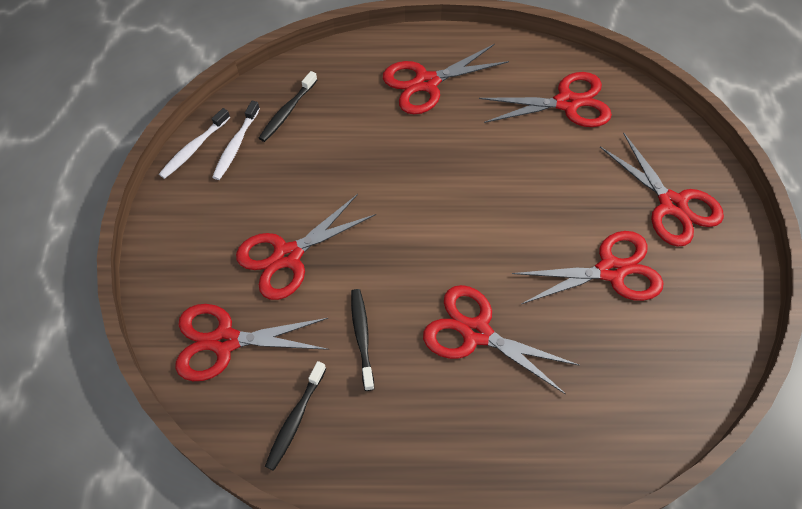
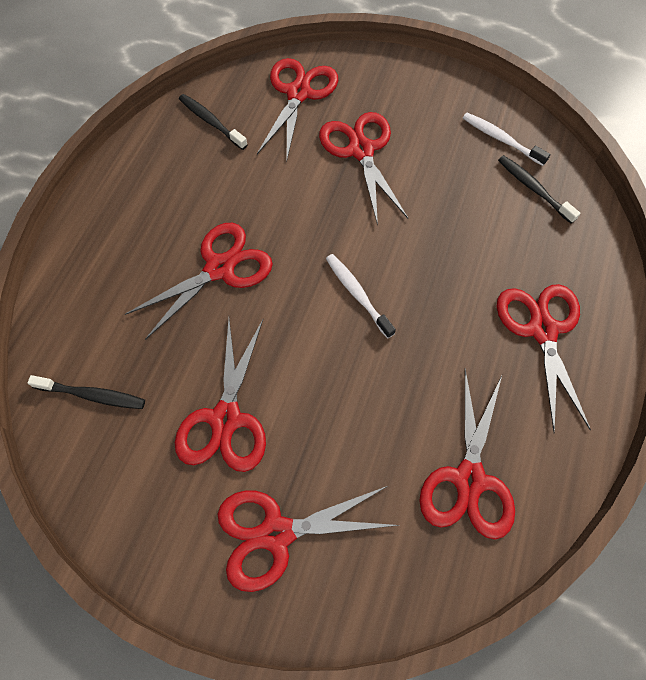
camera: 110 degrees right, 5 degrees up
white toothbrush [159,108,230,179] -> white toothbrush moved to [326,254,396,339]
black toothbrush [351,289,374,391] -> black toothbrush moved to [27,375,145,409]

